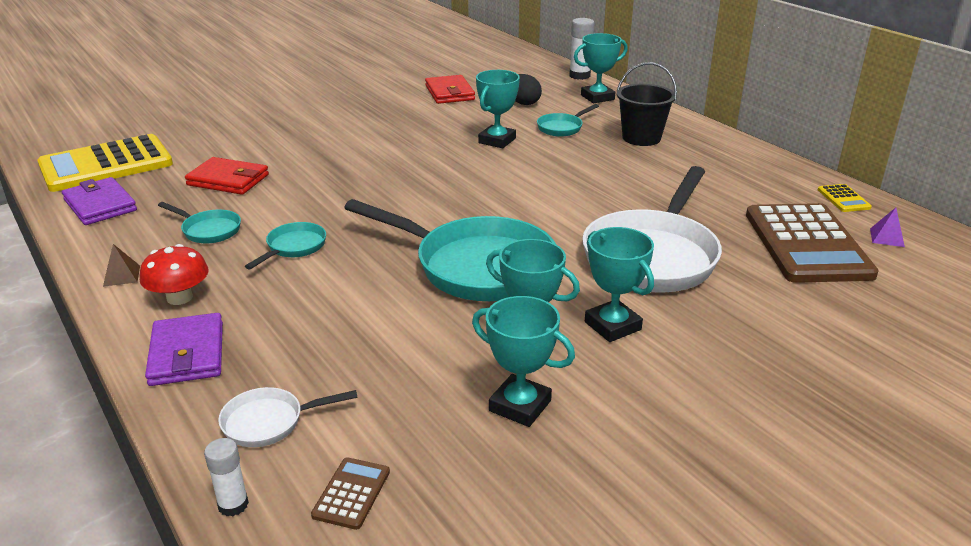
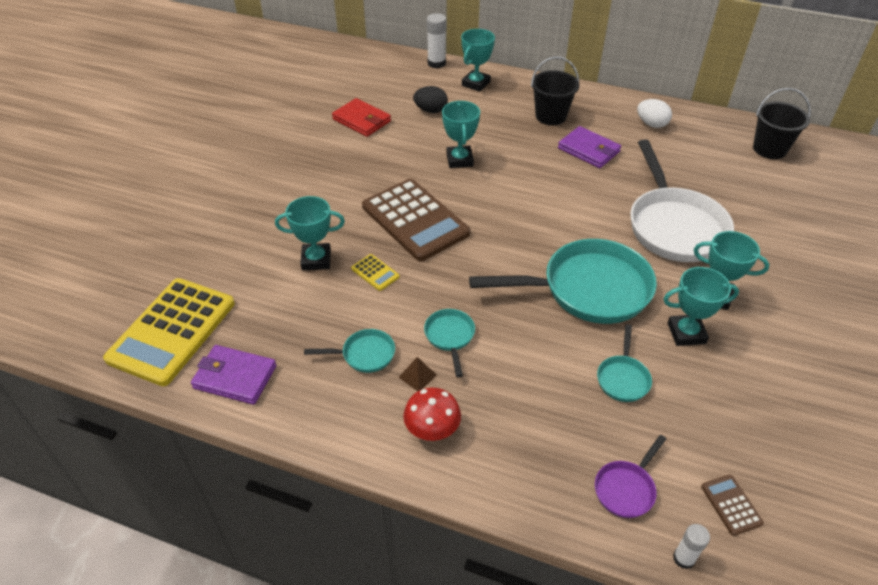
camera: 35 degrees left, 15 degrees up
brown pyramid [103,244,140,287] -> brown pyramid moved to [398,357,437,391]
purple wallet [145,313,223,386] -> purple wallet moved to [558,126,621,168]
red wallet [185,157,269,195] -> none
white pan [218,387,358,447] -> purple pan [595,435,666,518]
turquoise trophy [472,296,575,427] -> turquoise trophy moved to [275,196,345,270]
turquoise pan [537,104,599,137] -> turquoise pan moved to [597,325,652,402]
brown calculator [746,203,879,283] -> brown calculator moved to [362,179,470,261]
yellow calculator [818,184,872,212] -> yellow calculator moved to [351,254,400,291]
purple pyramid [870,208,905,247] -> black bucket [753,88,811,159]
none -> white egg [637,99,672,128]

